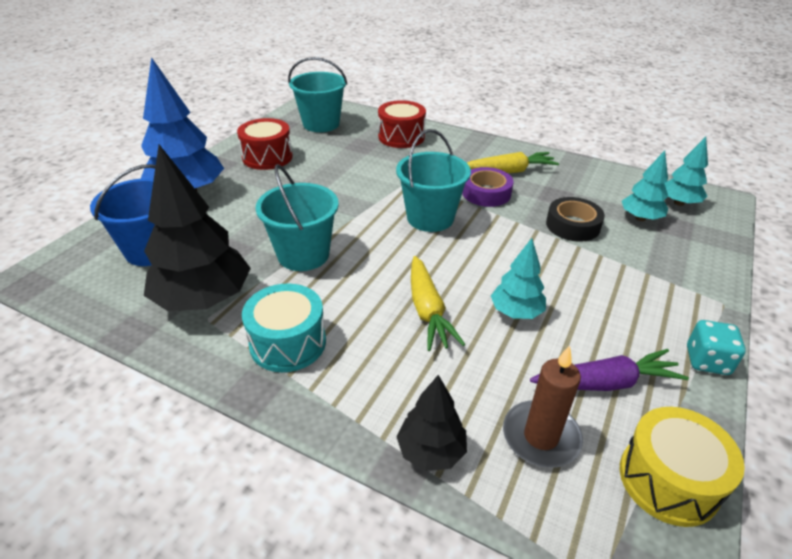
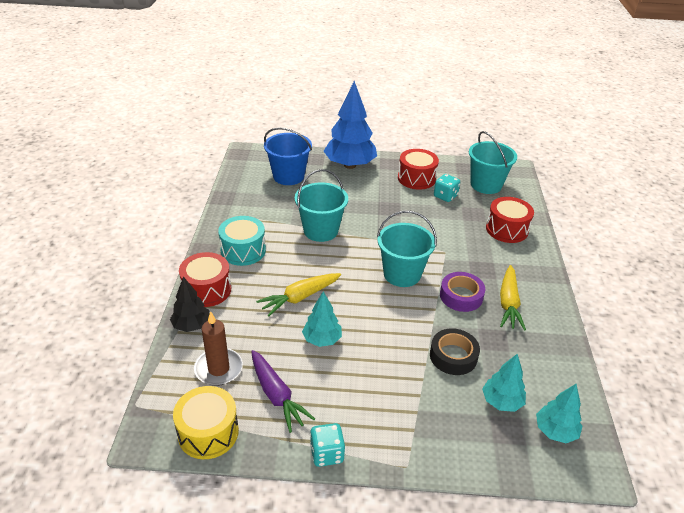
camera: 65 degrees right, 0 degrees up
black tree [144,145,251,311] -> none
yellow carrot [467,152,559,173] -> yellow carrot turned 45 degrees clockwise [500,265,526,330]
none -> red drum [179,252,231,307]
none -> turquoise dice [434,174,460,202]

